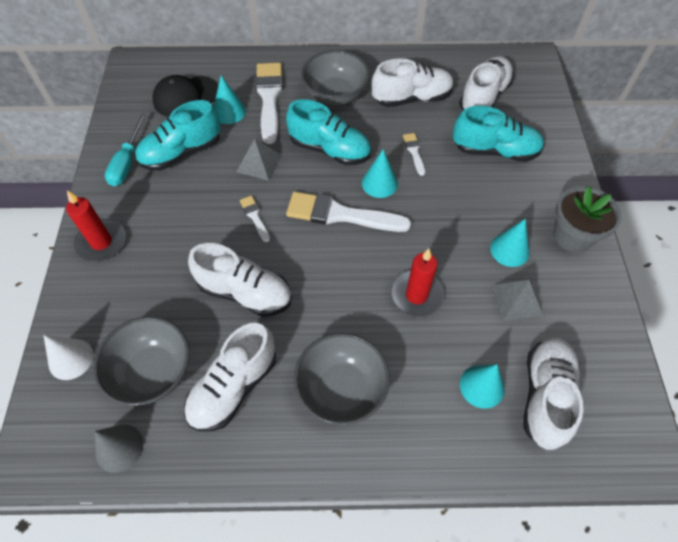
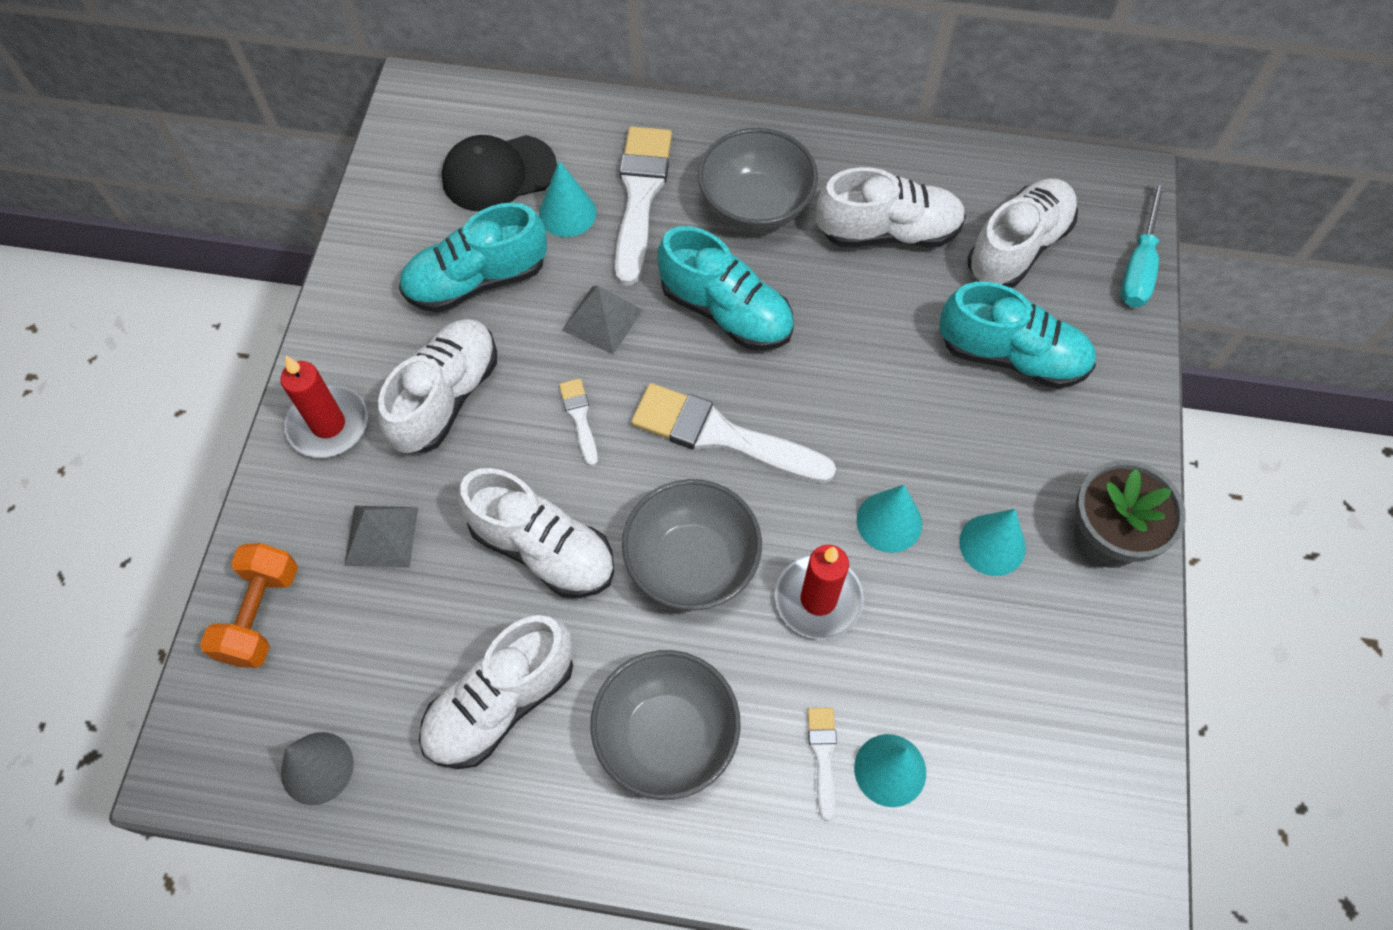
camera: 10 degrees right, 5 degrees up
white cone [43,335,93,380] -> orange dumbbell [200,543,298,668]
grey bowl [93,317,189,406] -> grey bowl moved to [622,479,762,610]
turquoise screwdriver [105,113,147,186] -> turquoise screwdriver moved to [1121,180,1166,307]
turquoise cone [362,149,398,198] -> turquoise cone moved to [857,485,922,553]
white brush [403,133,425,176] -> white brush moved to [807,707,837,821]
grey pyramid [492,280,543,321] -> grey pyramid moved to [344,505,418,568]
white shoe [523,338,583,450] -> white shoe moved to [378,319,497,453]

